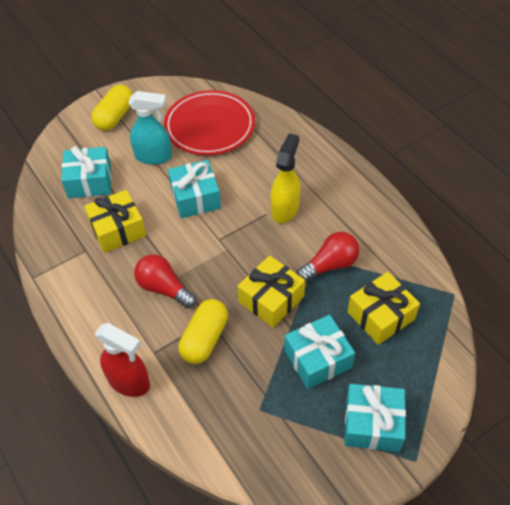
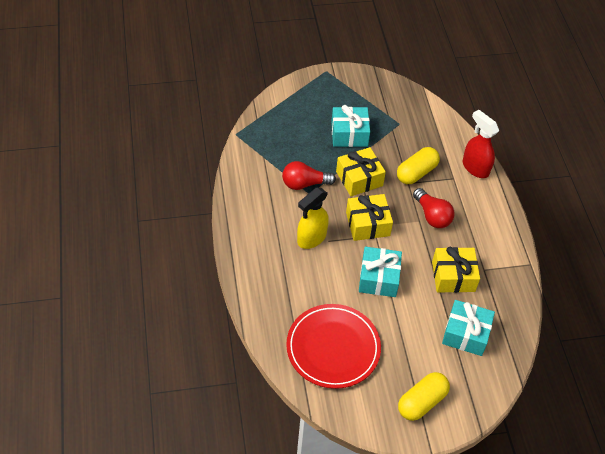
camera: 160 degrees left, 0 degrees up
turquoise spray bottle [129,91,172,165] -> none
turquoise gift [344,384,406,452] -> none
yellow gift [348,272,420,345] -> yellow gift moved to [346,194,393,241]

